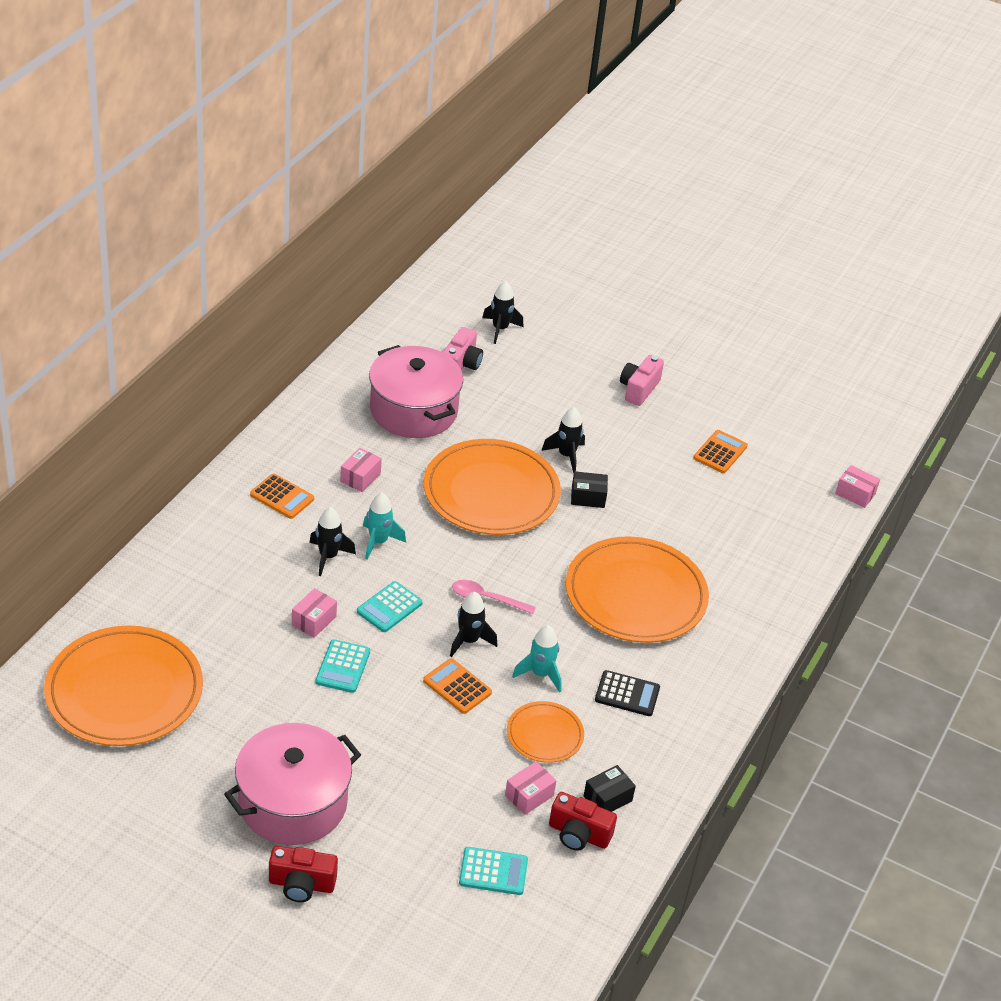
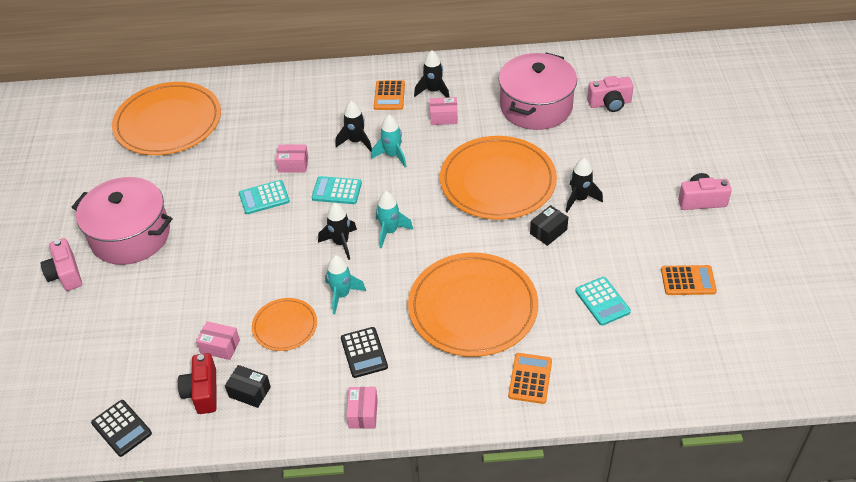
camera: 65 degrees right, 5 degrees up
red camera [269,846,338,902] -> pink camera [41,238,82,291]
orange calculator [423,658,492,714] -> orange calculator moved to [508,353,552,404]
pink spoon [452,580,536,614] -> turquoise rocket [376,191,413,249]
turquoise calculator [459,847,528,895] -> turquoise calculator moved to [575,277,631,326]
black rocket [482,281,524,344] -> black rocket moved to [414,50,449,98]
black box [571,471,608,508] -> black box turned 75 degrees clockwise [530,205,568,246]
pink box [835,465,880,508] -> pink box moved to [346,387,378,429]
none -> black calculator [91,400,152,457]

